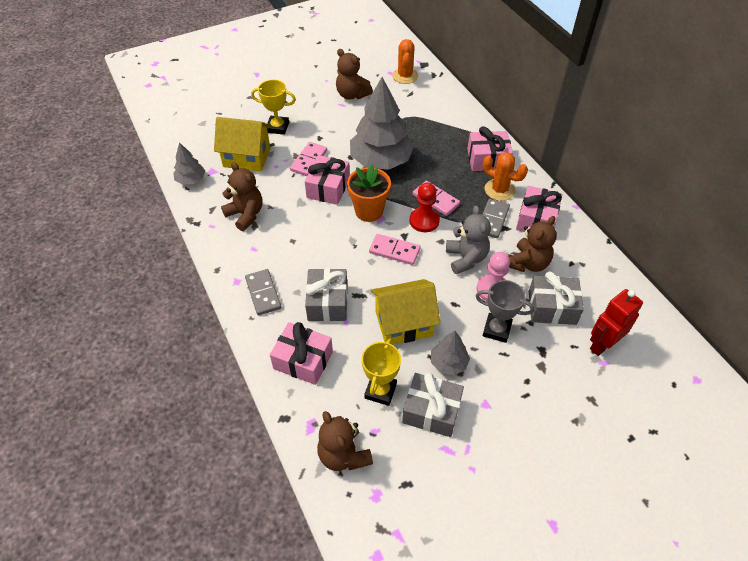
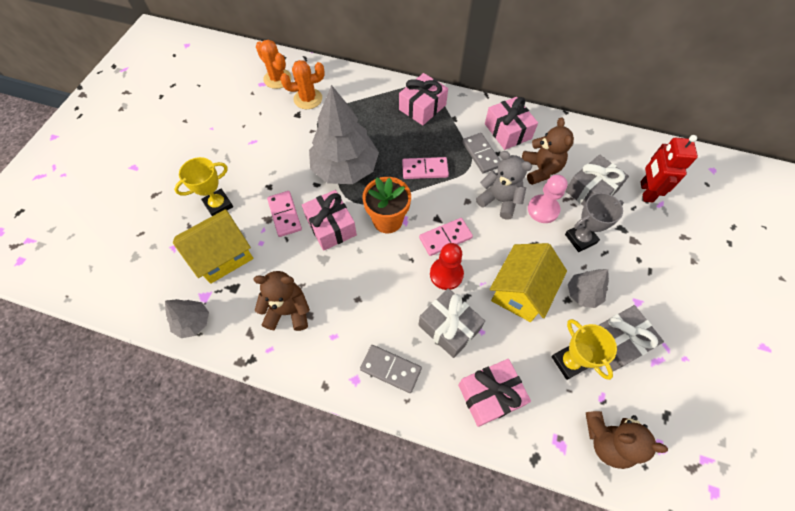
camera: 45 degrees left, 10 degrees up
brown teddy bear [336,49,373,100] -> none
red pawn [410,183,440,232] -> red pawn moved to [430,243,464,290]
orange cactus [483,152,528,201] -> orange cactus moved to [280,60,325,109]

